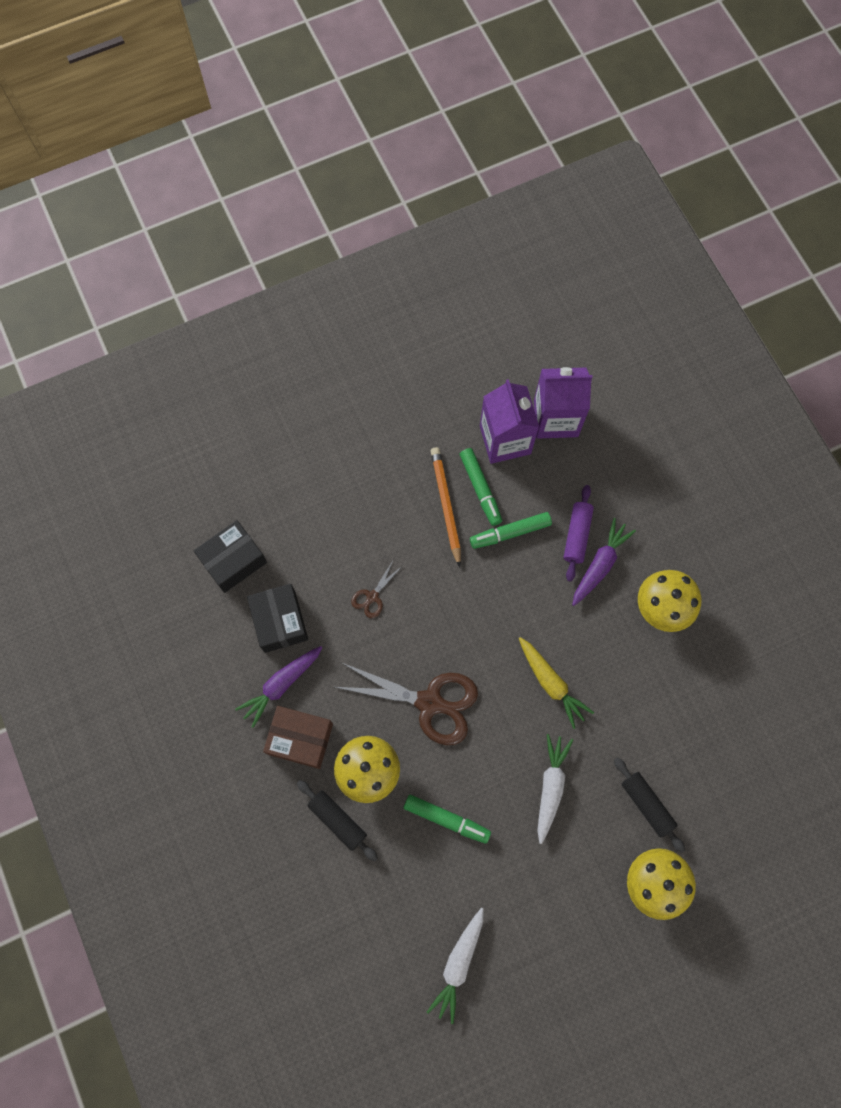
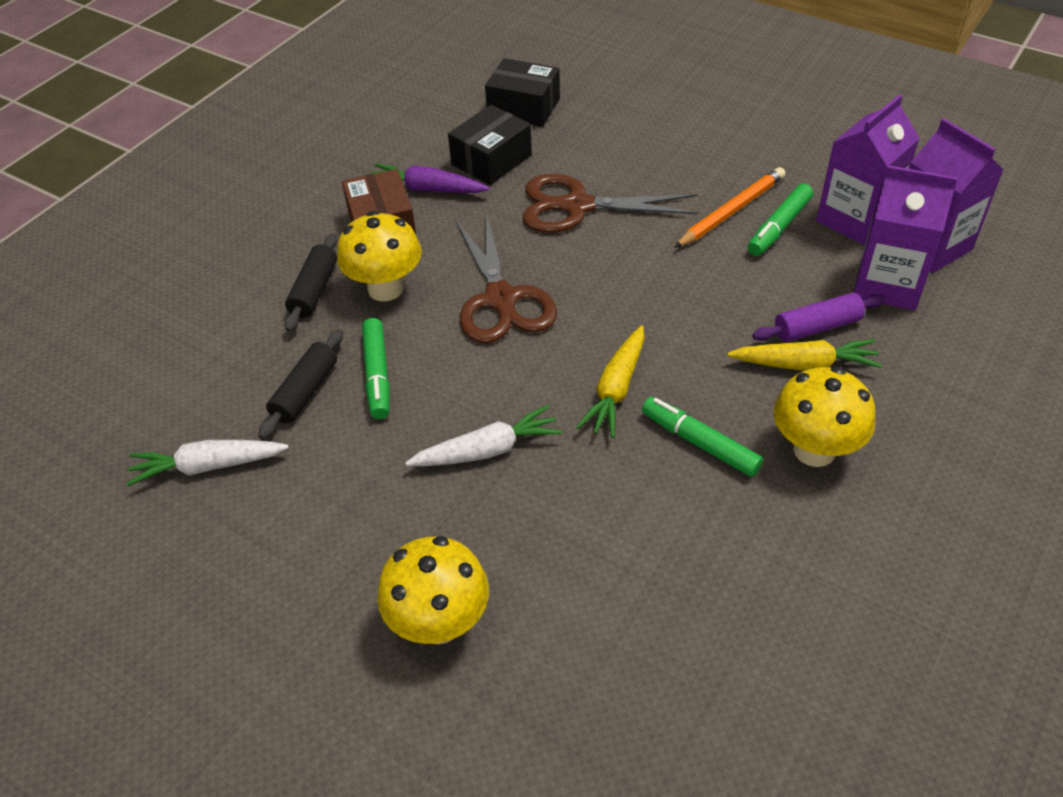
camera: 60 degrees right, 25 degrees down
brown scissors [351,559,402,618] -> brown scissors [522,174,698,233], size x2.17
green marker [470,512,552,549] -> green marker moved to [642,397,763,477]
purple carrot [572,518,636,606] -> yellow carrot [728,339,882,371]
black rolling pin [614,757,685,853] -> black rolling pin moved to [258,329,343,440]
none -> purple carton [854,165,958,310]

